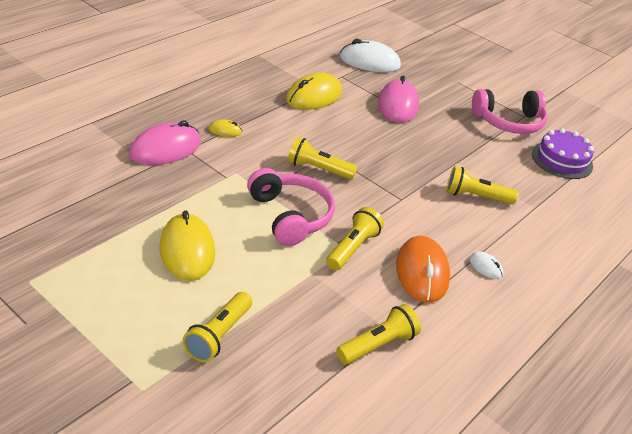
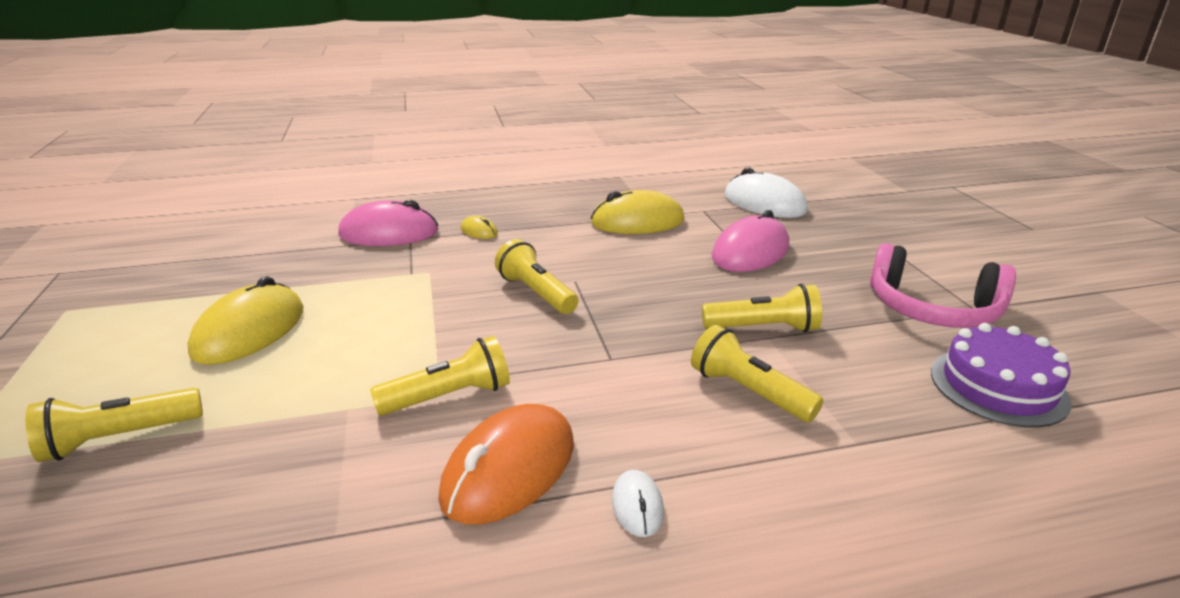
camera: 40 degrees right, 10 degrees down
pink headphones [247,168,335,246] -> none
yellow flashlight [336,304,421,364] -> yellow flashlight moved to [702,284,822,332]

